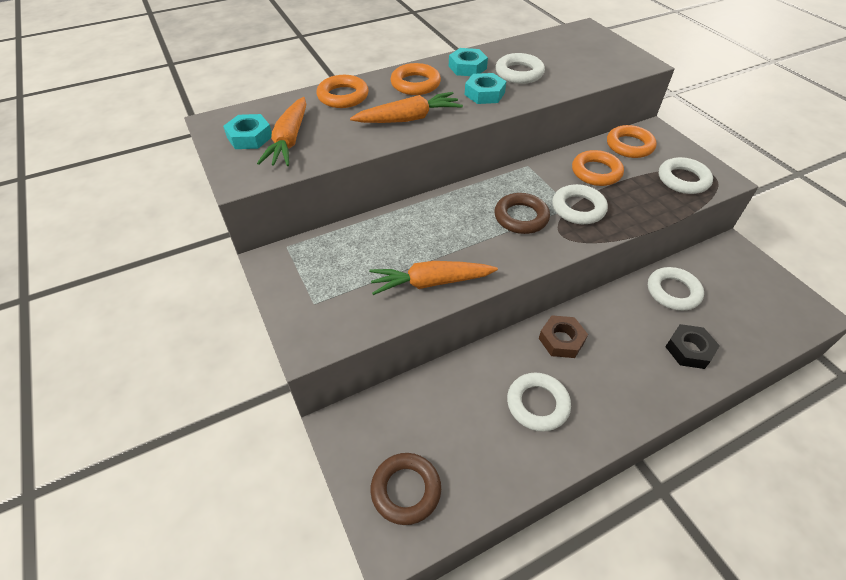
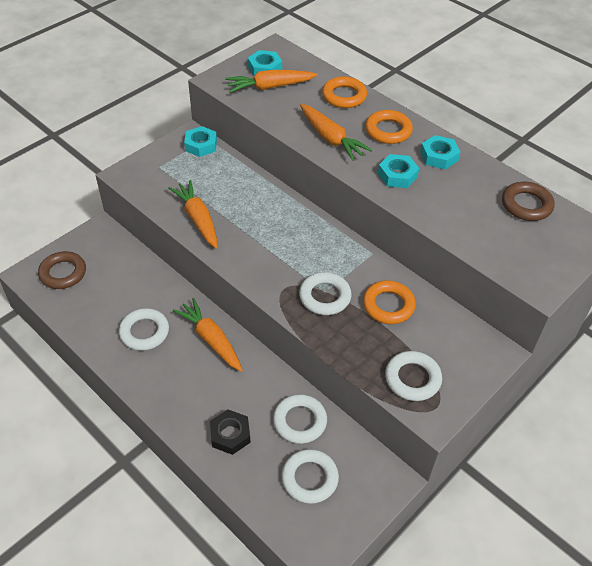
camera: 70 degrees right, 0 degrees up
brown ring [494,193,550,234] -> brown ring moved to [502,182,555,221]
white ring [495,53,545,84] -> white ring moved to [281,449,339,504]
brown nut [539,315,588,358] -> orange carrot [173,298,242,372]
orange ring [607,125,657,158] -> none
none -> turquoise nut [184,126,217,157]

